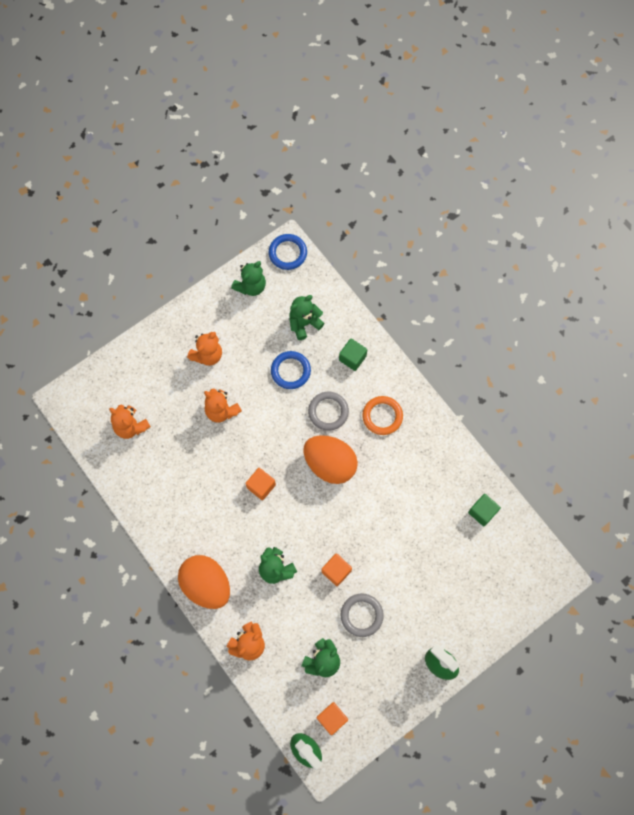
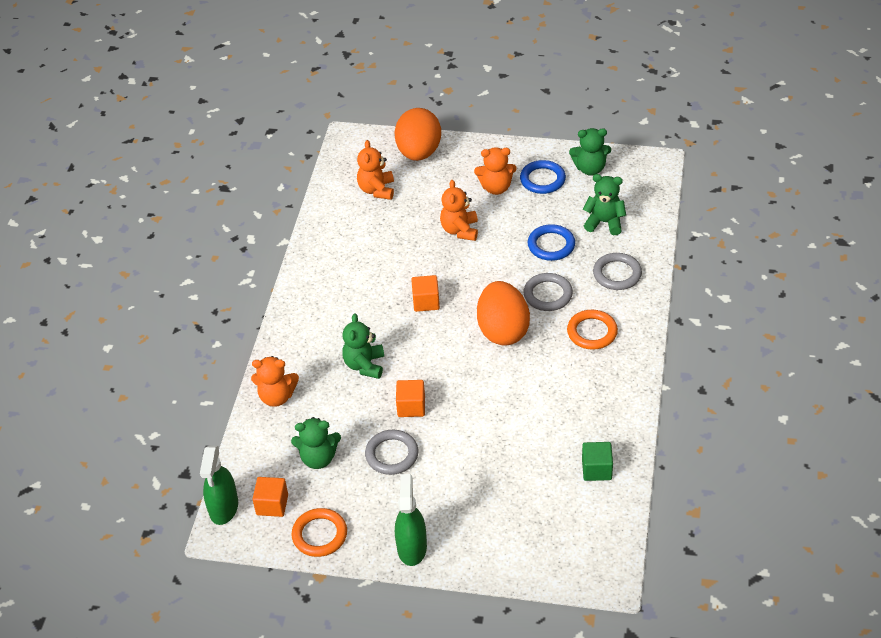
camera: 50 degrees right, 25 degrees down
orange egg [178,555,230,609] -> orange egg moved to [395,108,441,161]
blue ring [269,234,307,270] -> blue ring moved to [520,160,566,194]
green cube [339,339,367,371] -> grey ring [593,253,642,290]
none -> orange ring [291,508,347,557]

